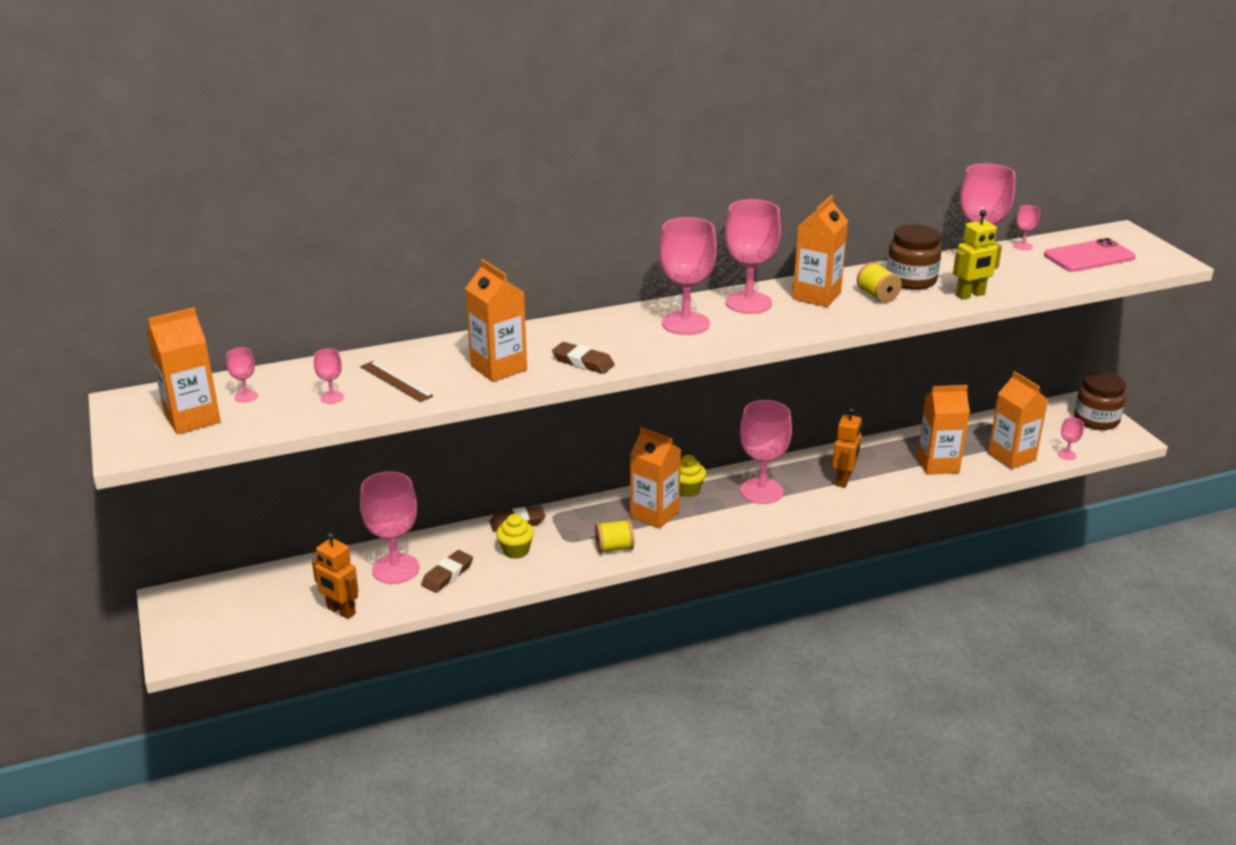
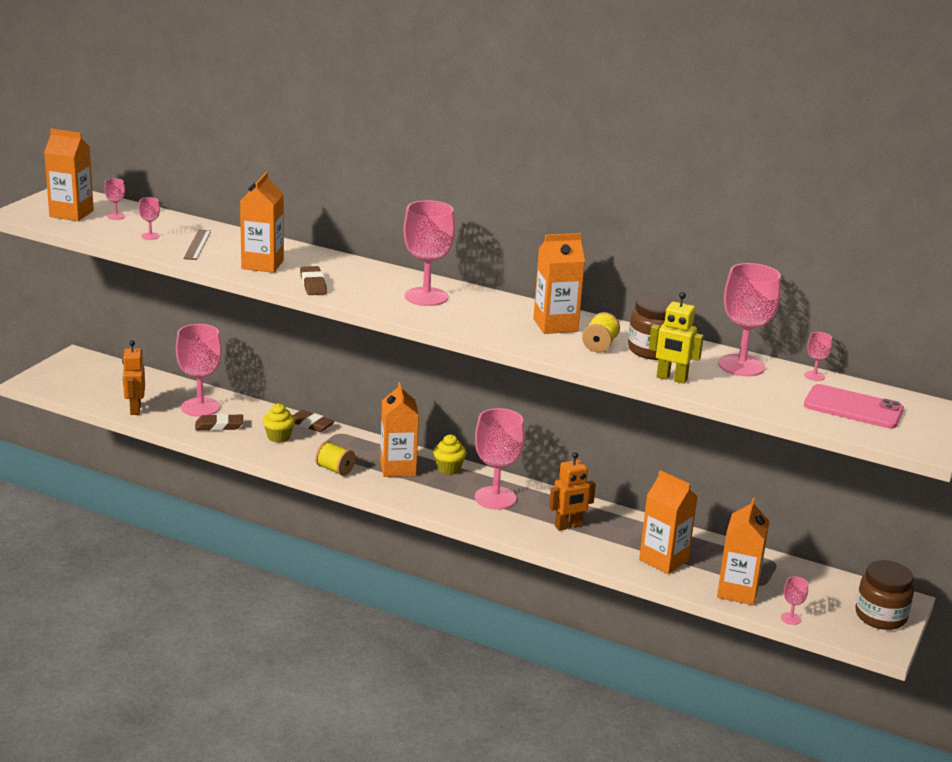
camera: 45 degrees right, 5 degrees down
pink goblet [725,199,781,314] -> none

